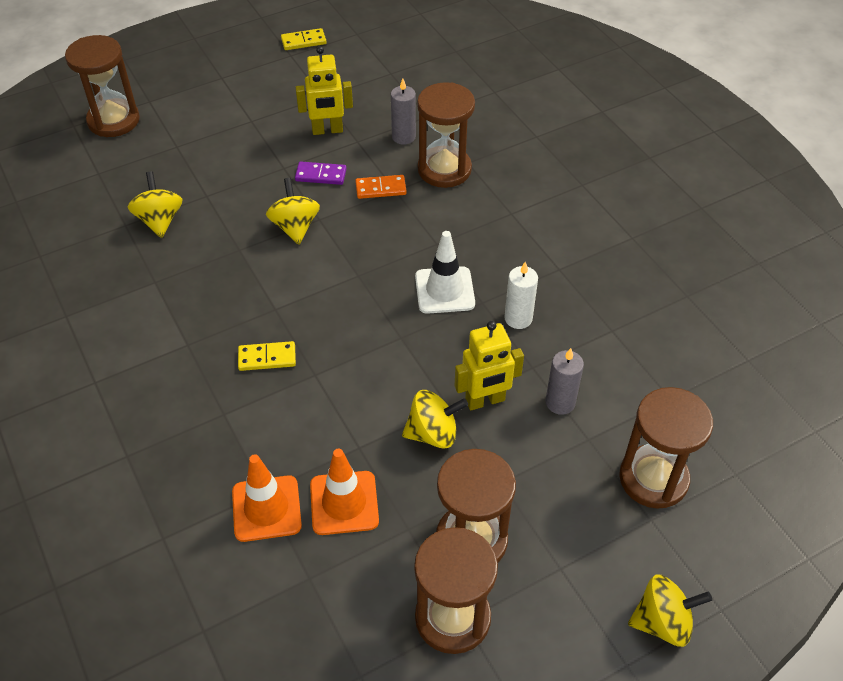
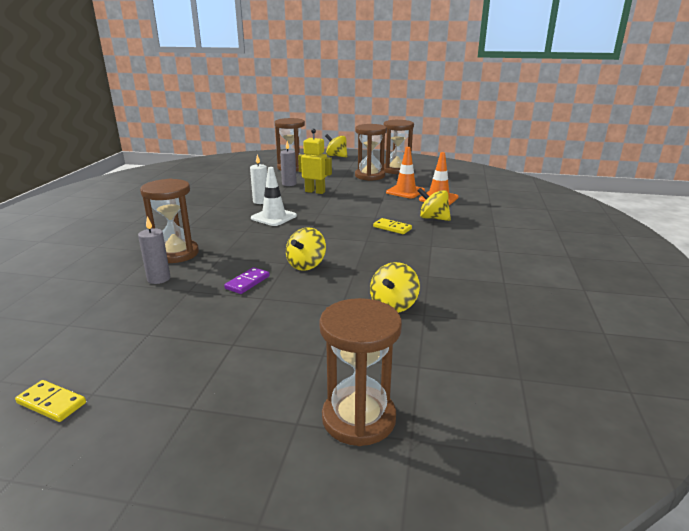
camera: 140 degrees left, 25 degrees down
purple domino [295,161,347,185] -> purple domino turned 75 degrees clockwise [224,267,270,294]
yellow robot [296,46,353,135] -> none
orange domino [355,175,407,199] -> none
yellow spinning top [402,390,468,448] -> yellow spinning top moved to [417,188,451,221]

